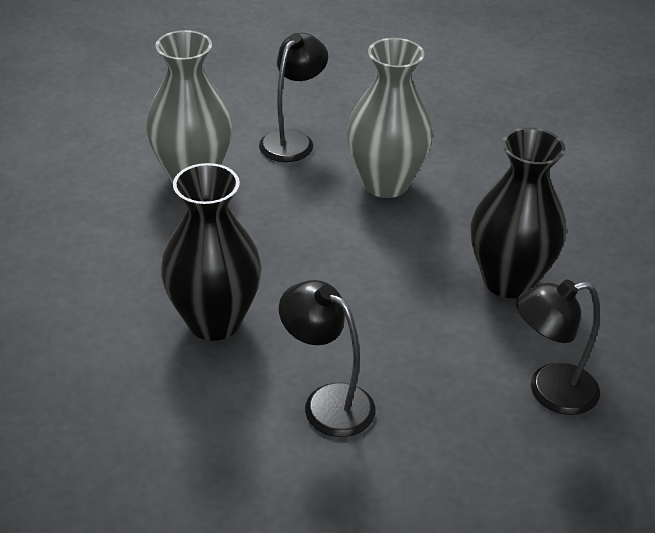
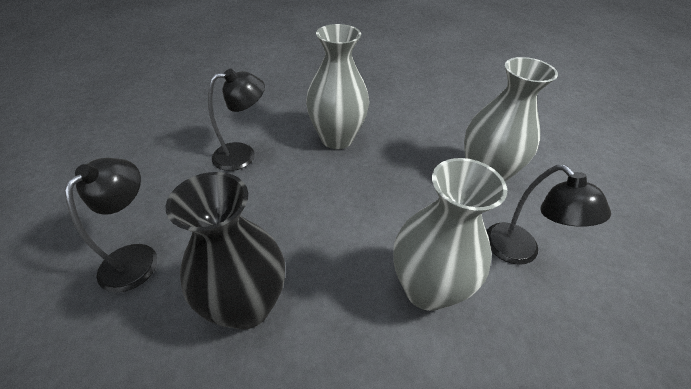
camera: 120 degrees right, 5 degrees up
black vase [161,163,262,341] -> grey vase [306,24,369,149]

